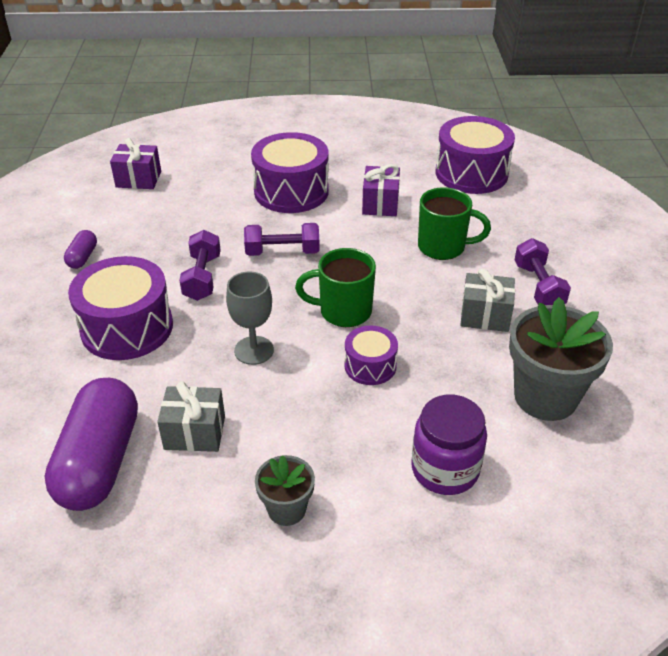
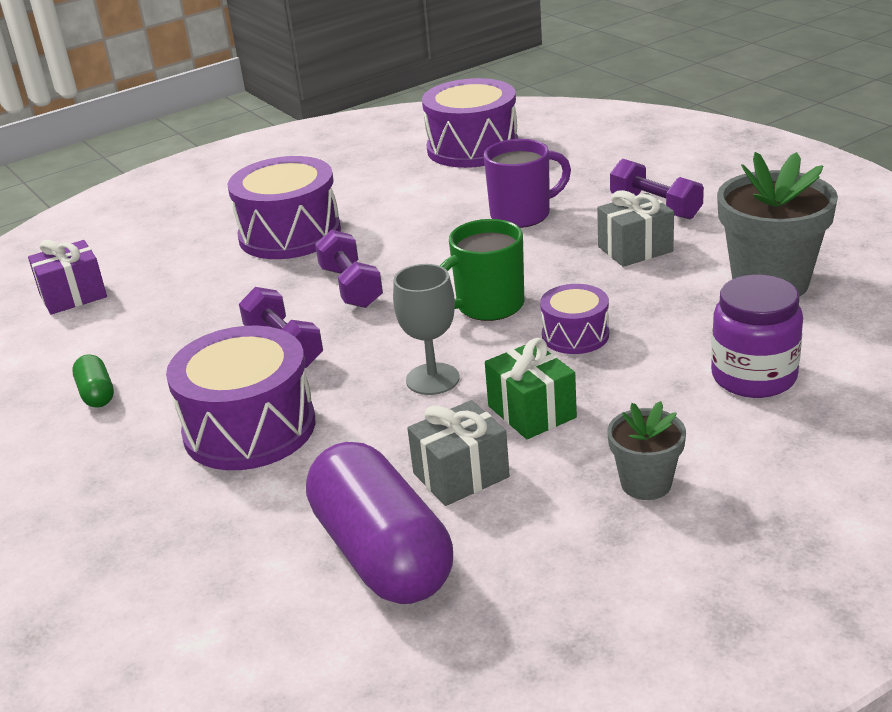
camera: 30 degrees left, 10 degrees down
purple capsule [64,230,97,269] -> green capsule [72,354,114,408]
purple dumbbell [244,223,320,256] -> purple dumbbell turned 75 degrees counterclockwise [315,230,383,308]
purple gift [362,164,400,216] -> none
green mug [418,187,491,260] -> purple mug [484,139,571,228]
none -> green gift [485,338,577,439]

